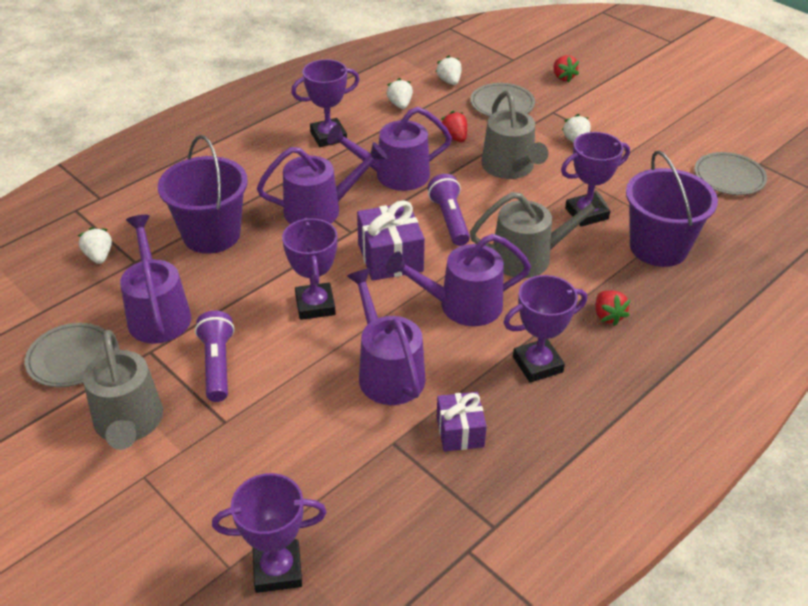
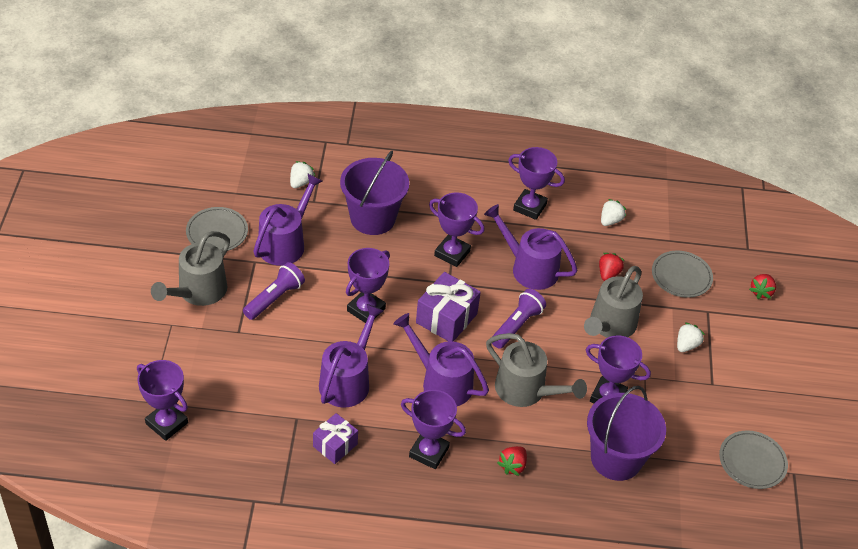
camera: 45 degrees right, 5 degrees up
purple watering can [257,142,387,224] -> purple trophy [429,192,485,267]
white strawberry [436,56,461,85] -> none

